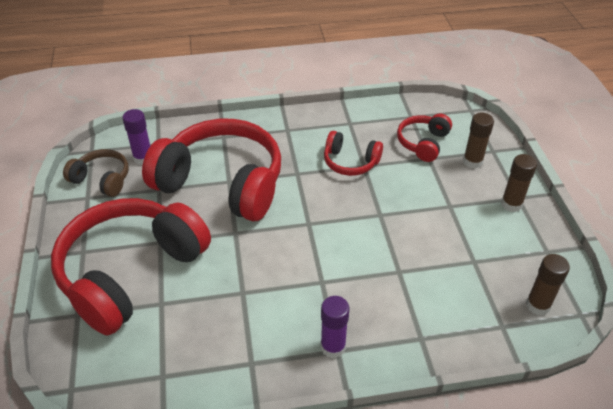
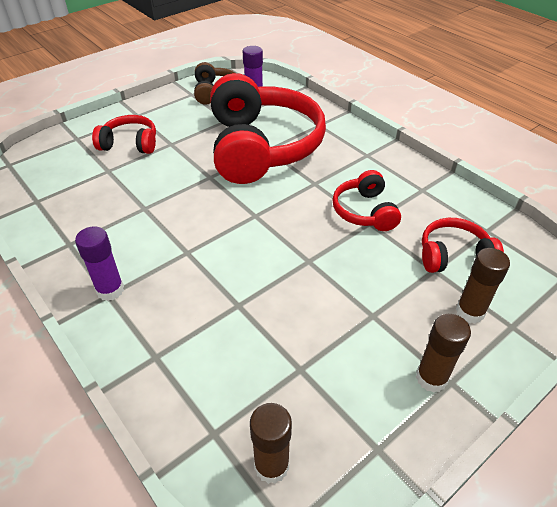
camera: 60 degrees right, 0 degrees up
red headphones [51,198,211,336] -> red headphones [92,115,156,154], size x0.47

